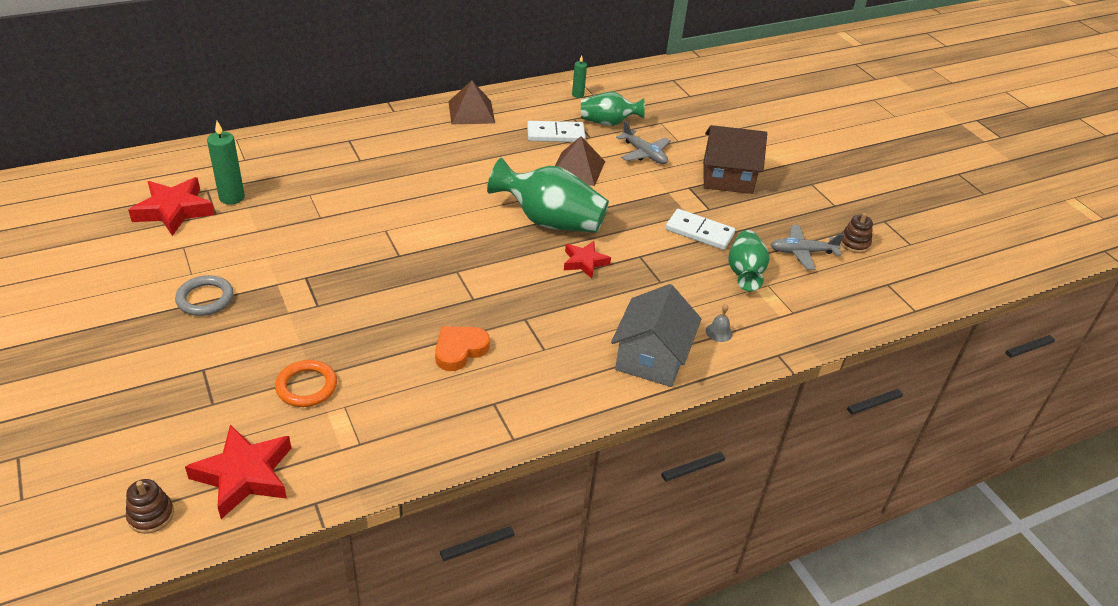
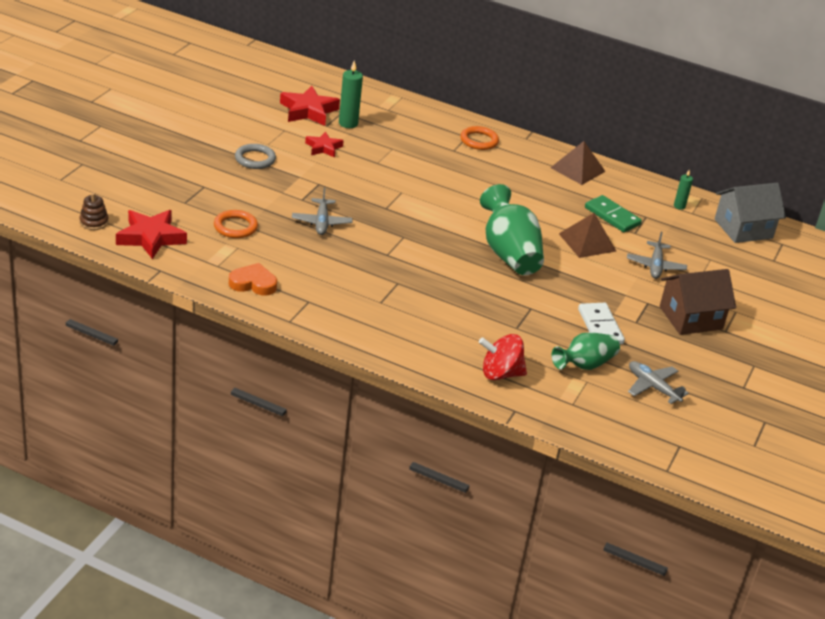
camera: 50 degrees right, 5 degrees down
orange heart [435,326,490,371] -> orange heart moved to [229,263,277,296]
white domino [527,121,586,142] -> green domino [585,195,642,232]
red star [564,241,611,279] -> red star moved to [305,132,344,158]
green vase [581,92,644,126] -> none
grey house [611,284,701,387] -> grey house moved to [715,183,786,243]
brown house [703,125,767,194] -> brown house turned 75 degrees counterclockwise [660,269,736,335]
grey bell [706,304,733,342] -> red spinning top [479,334,527,380]
brown stacking toy [841,213,873,253] -> none
none -> grey plane [292,188,353,235]
none -> orange ring [460,126,499,150]

